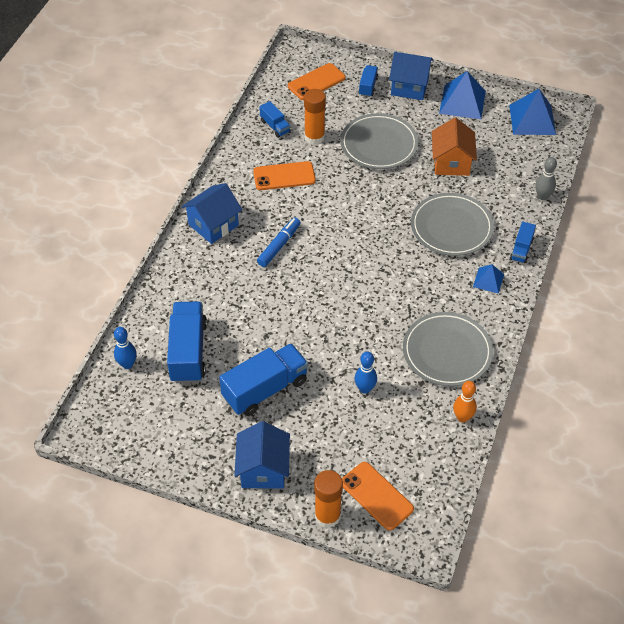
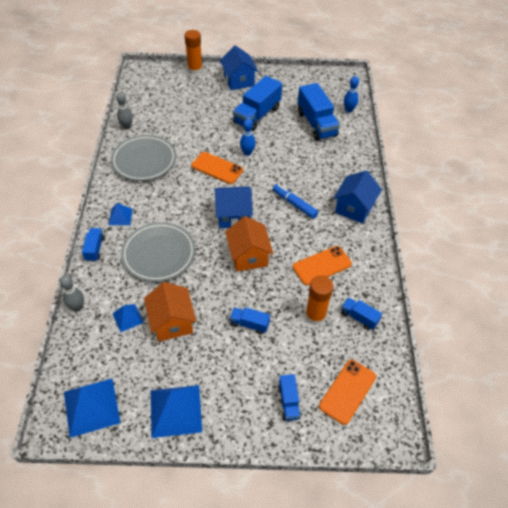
camera: 160 degrees right, 0 degrees up
blue marker [257,218,301,267] -> blue marker turned 120 degrees clockwise [273,184,318,219]
grey plate [340,113,418,169] -> blue truck [230,307,270,334]
orange phone [342,462,414,531] -> orange phone moved to [191,152,243,184]
blue bowling pin [355,351,377,394] -> blue bowling pin moved to [240,119,256,156]
blue house [389,52,433,100] -> blue house moved to [215,186,253,228]
orange bowling pin [453,381,477,423] -> grey bowling pin [116,92,133,130]
none -> blue pyramid [112,304,144,332]
none -> orange house [225,216,273,272]

